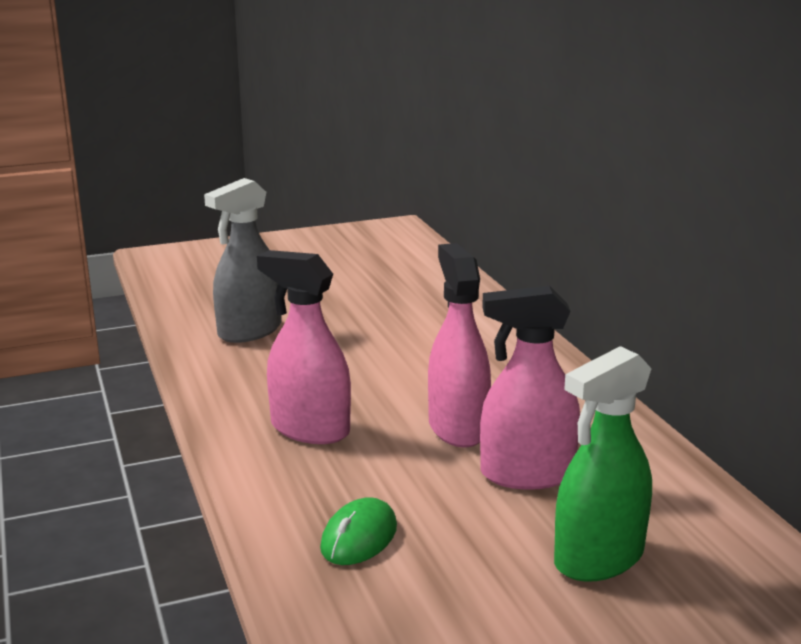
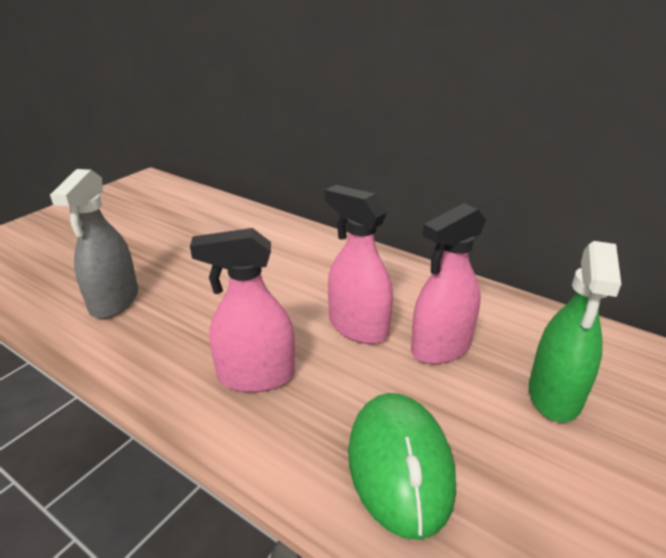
camera: 35 degrees left, 10 degrees up
green mouse [320,497,397,565] -> green mouse [348,393,456,540], size x1.77

